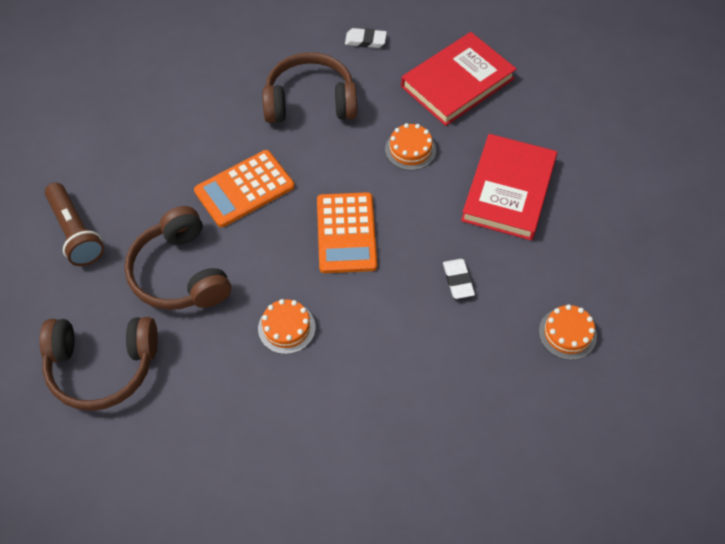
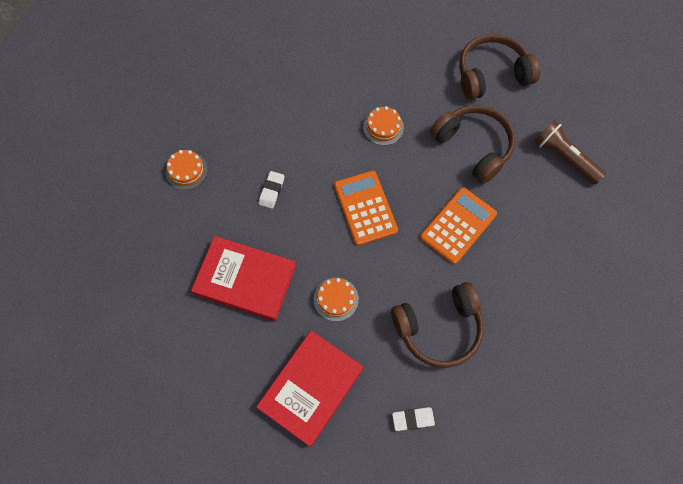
camera: 165 degrees right, 10 degrees up
white eraser [443,259,475,299] -> white eraser turned 45 degrees clockwise [259,171,284,209]
red book [461,134,557,241] -> red book turned 75 degrees counterclockwise [191,236,296,321]

